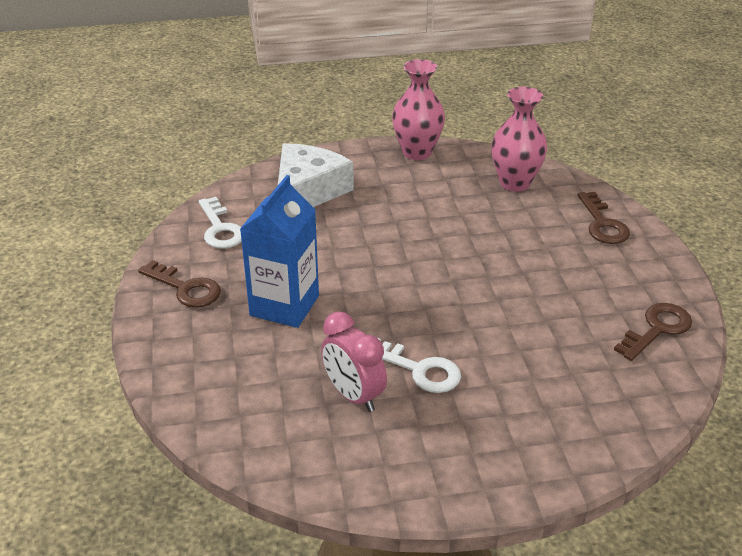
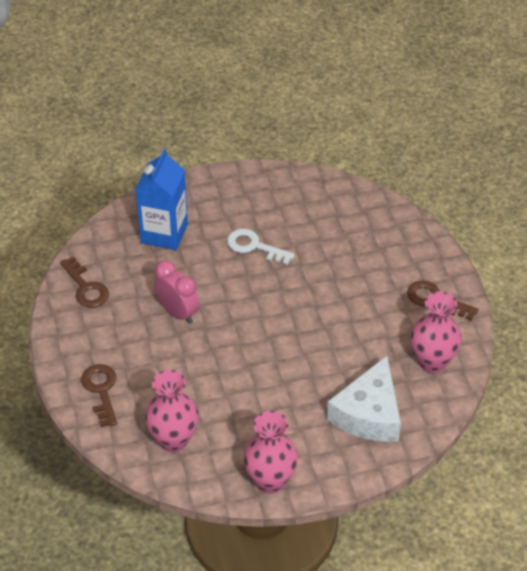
camera: 175 degrees right, 10 degrees up
white key [199,197,242,249] -> pink vase [411,291,462,373]
blue carton [240,175,319,328] -> blue carton moved to [135,149,188,250]
pink clock [321,312,387,412] -> pink clock moved to [154,260,200,324]
brown key [614,303,692,361] -> brown key turned 75 degrees counterclockwise [60,256,109,308]

